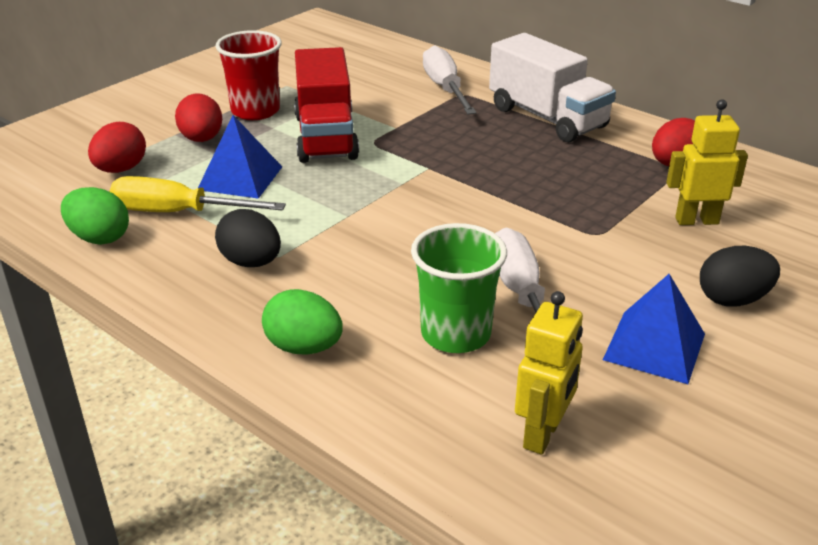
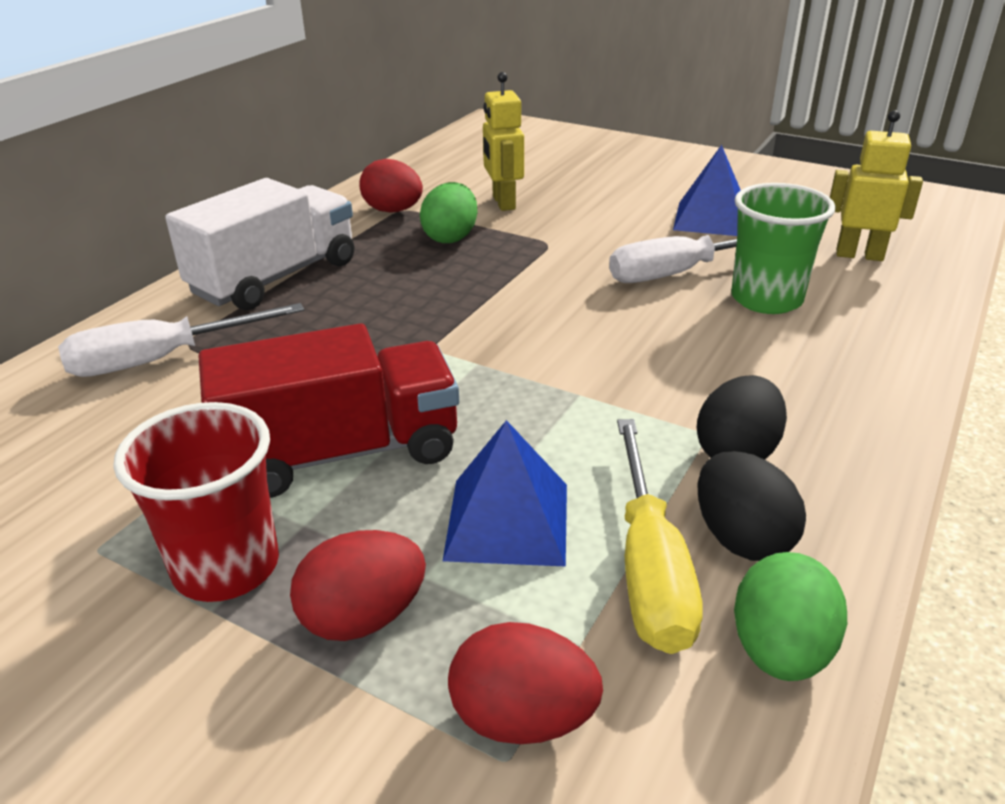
camera: 100 degrees left, 0 degrees up
green egg [262,289,343,355] -> green egg moved to [420,182,478,243]
black egg [700,246,780,307] -> black egg moved to [698,451,806,561]

